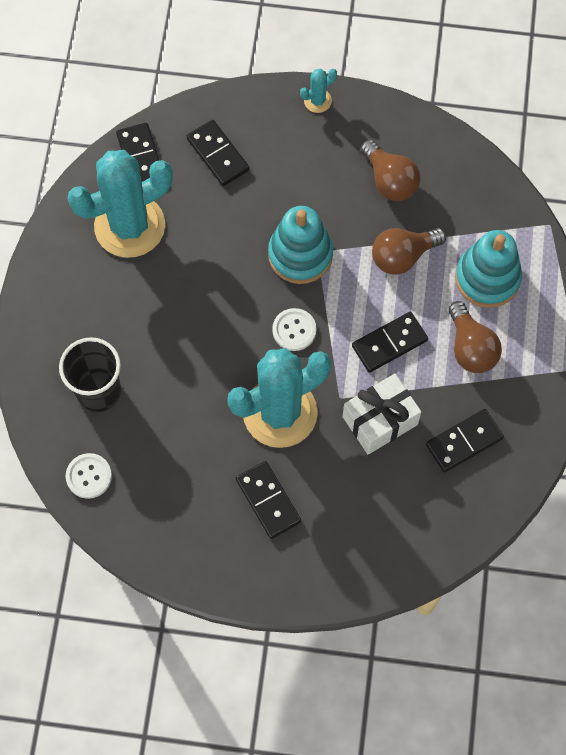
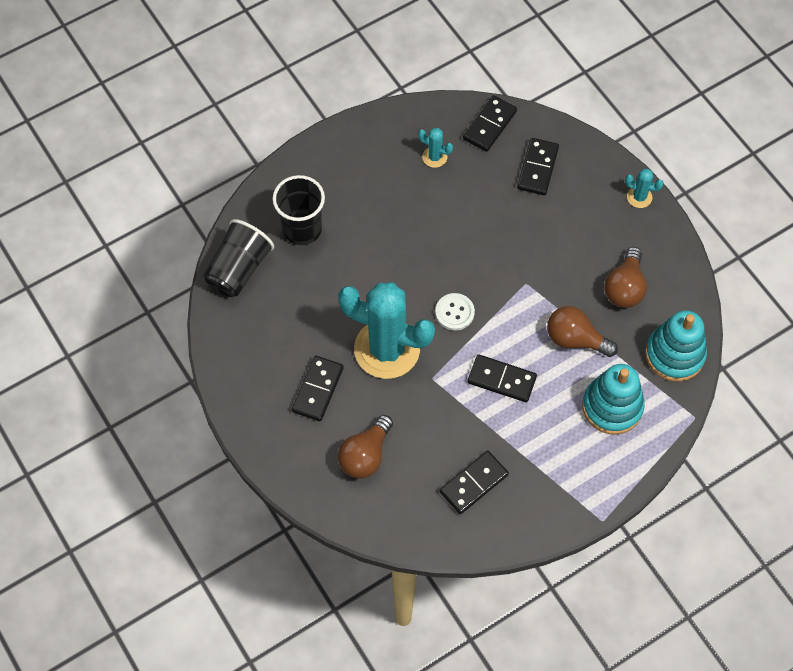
camera: 50 degrees right, 5 degrees down
white button [66,453,112,499] -> black cup [203,219,274,297]
turquoise cactus [67,150,173,258] -> turquoise cactus [418,128,453,168], size x0.40
turquoise stacking toy [268,206,333,284] -> turquoise stacking toy moved to [645,310,707,382]
white gift [343,374,421,454] -> none
black domino [426,409,504,473] -> black domino turned 60 degrees counterclockwise [440,450,509,514]
brown light bulb [448,301,502,373] -> brown light bulb moved to [338,415,393,479]

